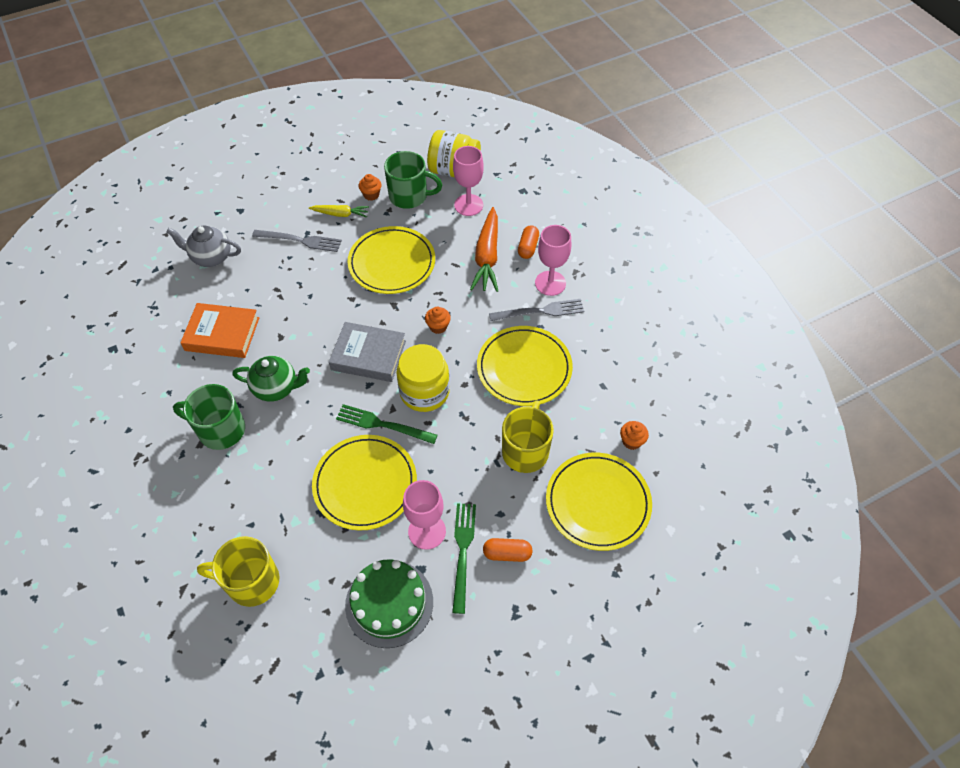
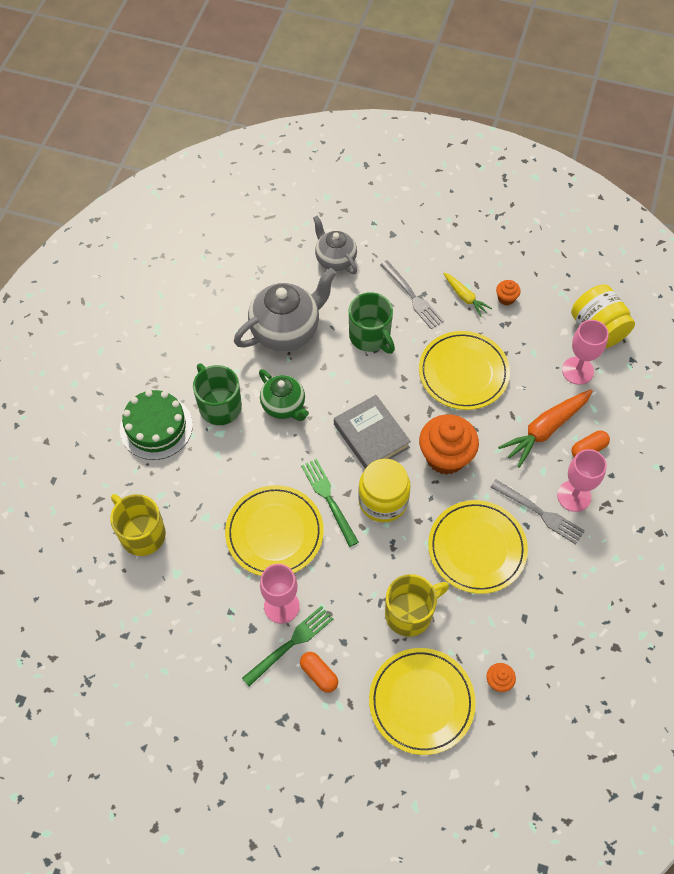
camera: 45 degrees right, 5 degrees up
orange book [180,303,259,358] -> grey teapot [234,268,337,352]
green cake [345,559,433,648] -> green cake moved to [120,390,193,460]
green mug [384,151,442,209] -> green mug moved to [349,292,395,354]
orange cupcake [425,307,451,334] -> orange cupcake [419,414,479,475], size x2.23

